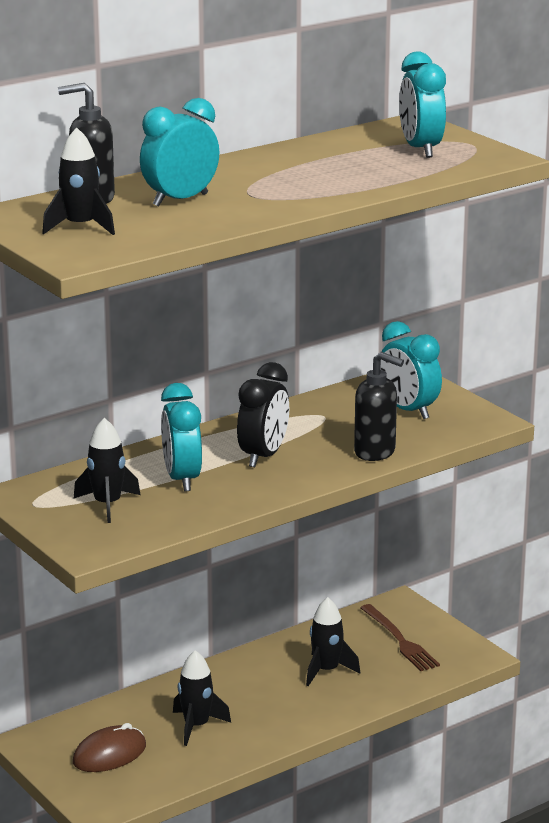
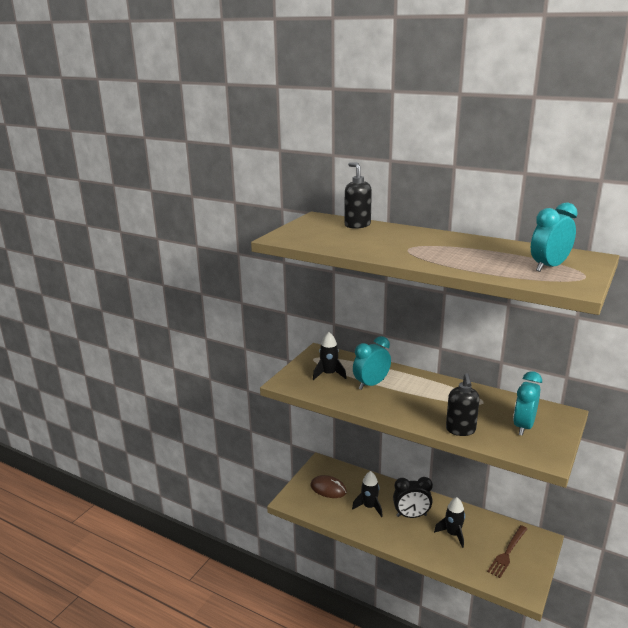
camera: 65 degrees right, 0 degrees up
black rocket [42,127,115,235] -> none
turquoise clock [140,98,219,207] -> none
black clock [237,362,289,467] -> black clock moved to [393,477,433,518]

